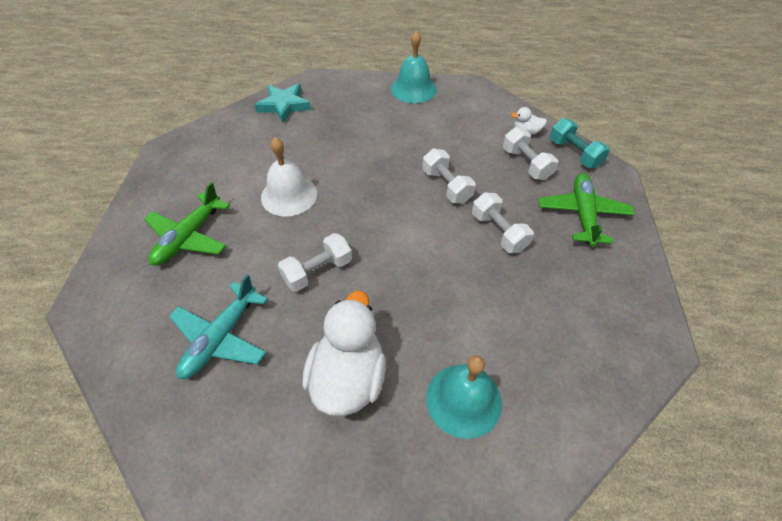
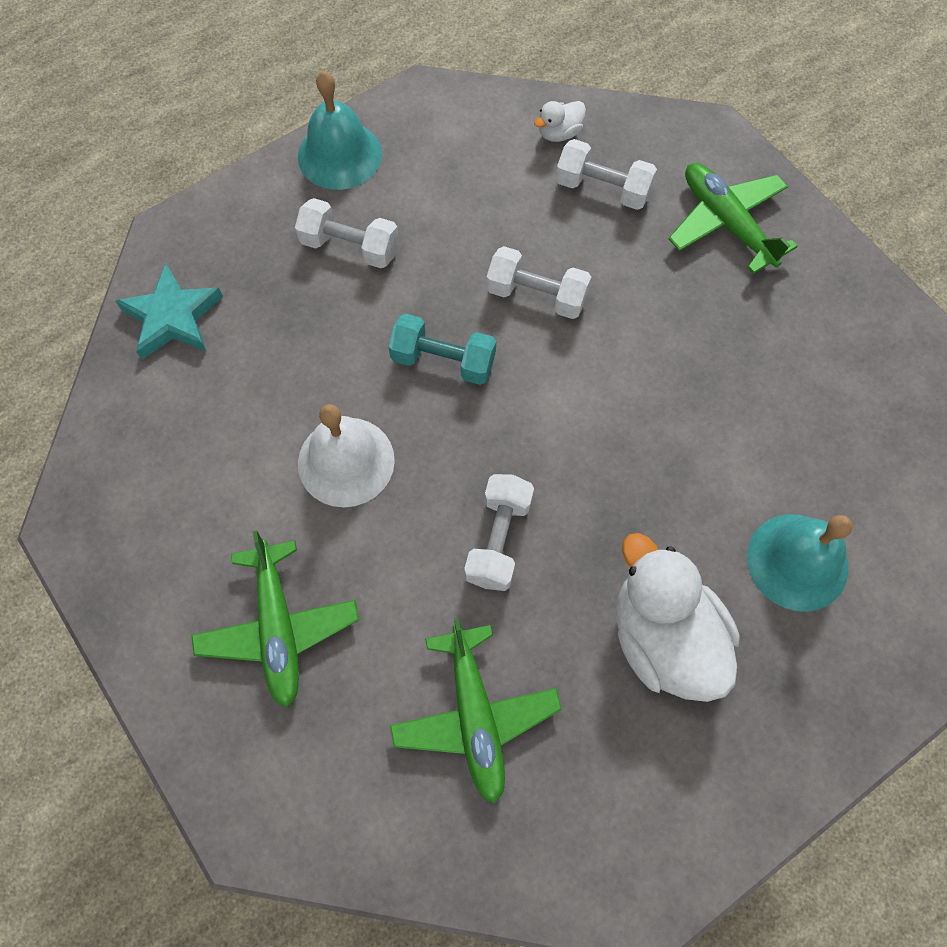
camera: 40 degrees left, 15 degrees up
turquoise plane [169,274,268,379] -> green plane [390,617,562,804]
white dumbbell [472,192,534,253] -> white dumbbell moved to [295,198,399,268]
turquoise dumbbell [550,118,610,168] -> turquoise dumbbell moved to [388,314,496,385]

